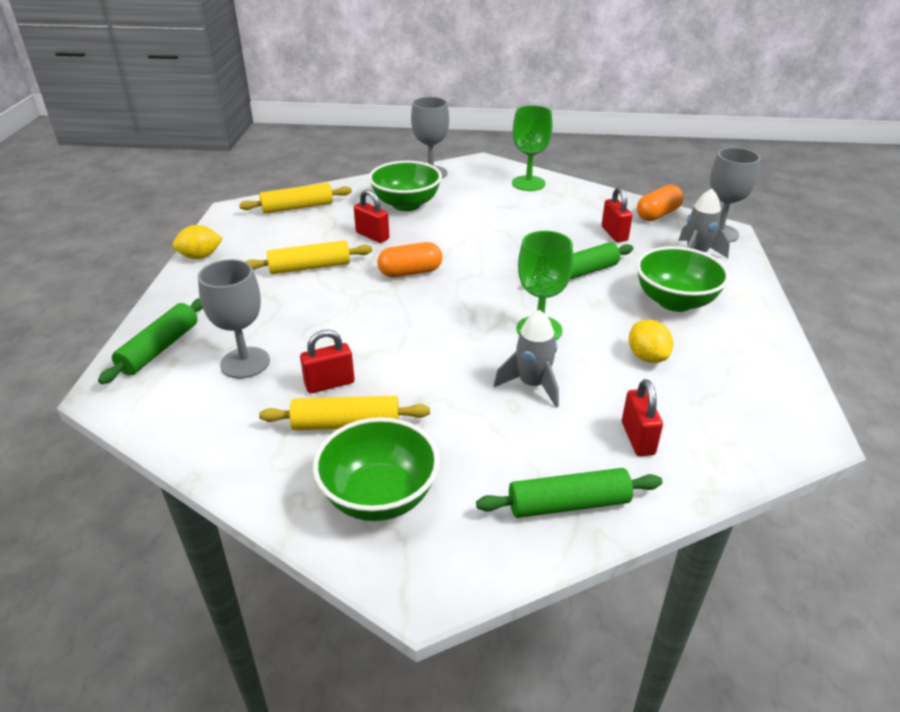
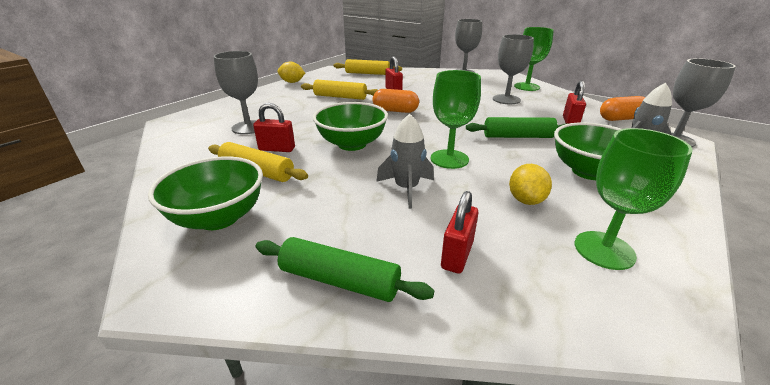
camera: 30 degrees right, 5 degrees down
green rolling pin [98,298,203,384] -> none
green bowl [369,161,442,211] -> green bowl moved to [313,102,388,151]
none -> grey goblet [493,34,534,104]
none -> green goblet [575,128,693,270]

